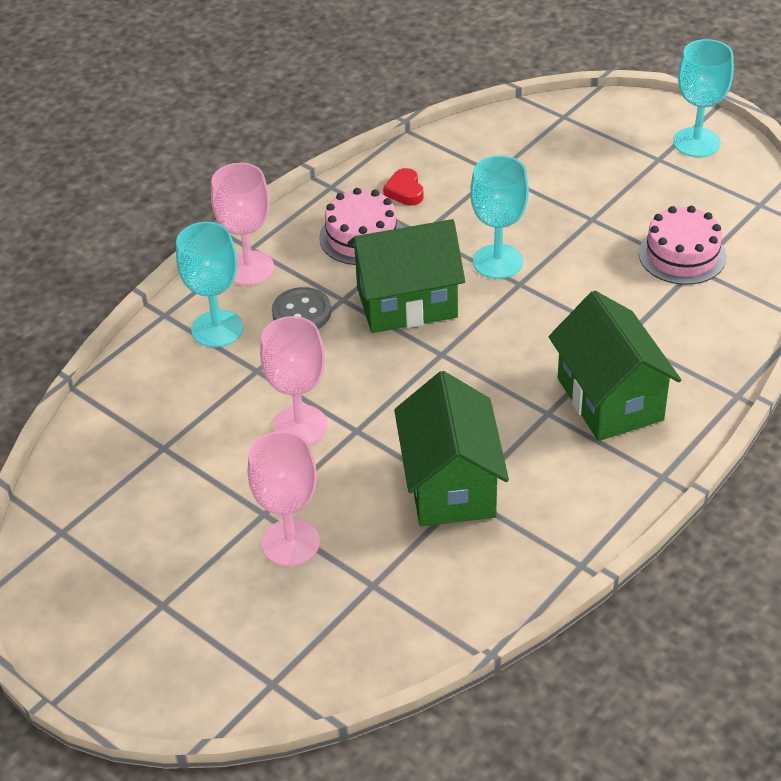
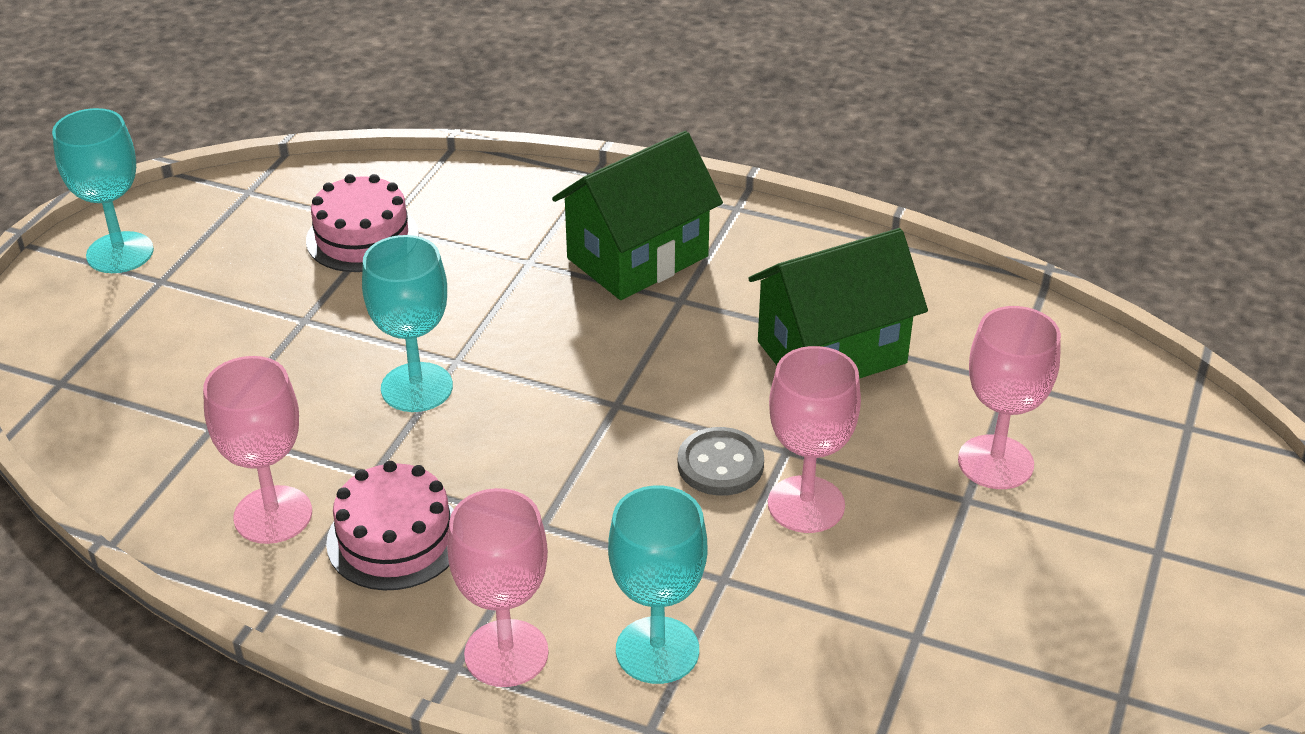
camera: 110 degrees left, 5 degrees down
grey button [272,287,331,329] -> grey button moved to [678,427,764,496]
green house [348,219,465,333] -> none
red heart [383,168,424,206] -> pink goblet [203,356,312,544]

